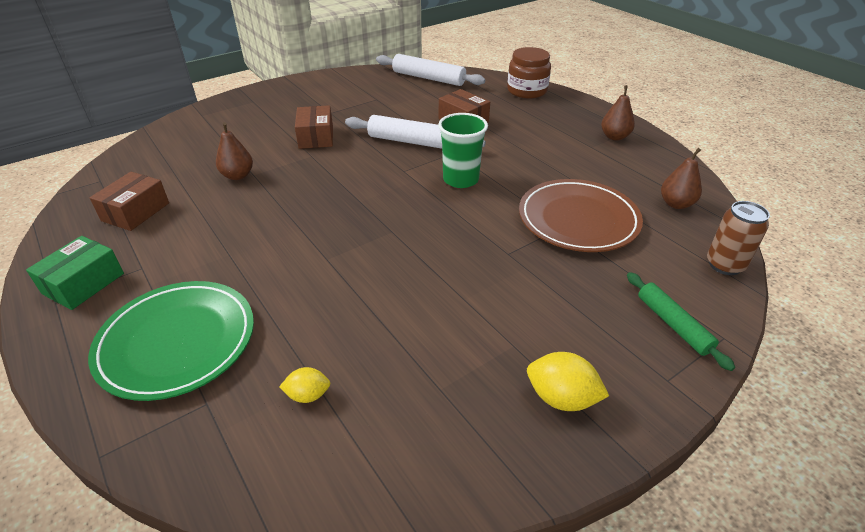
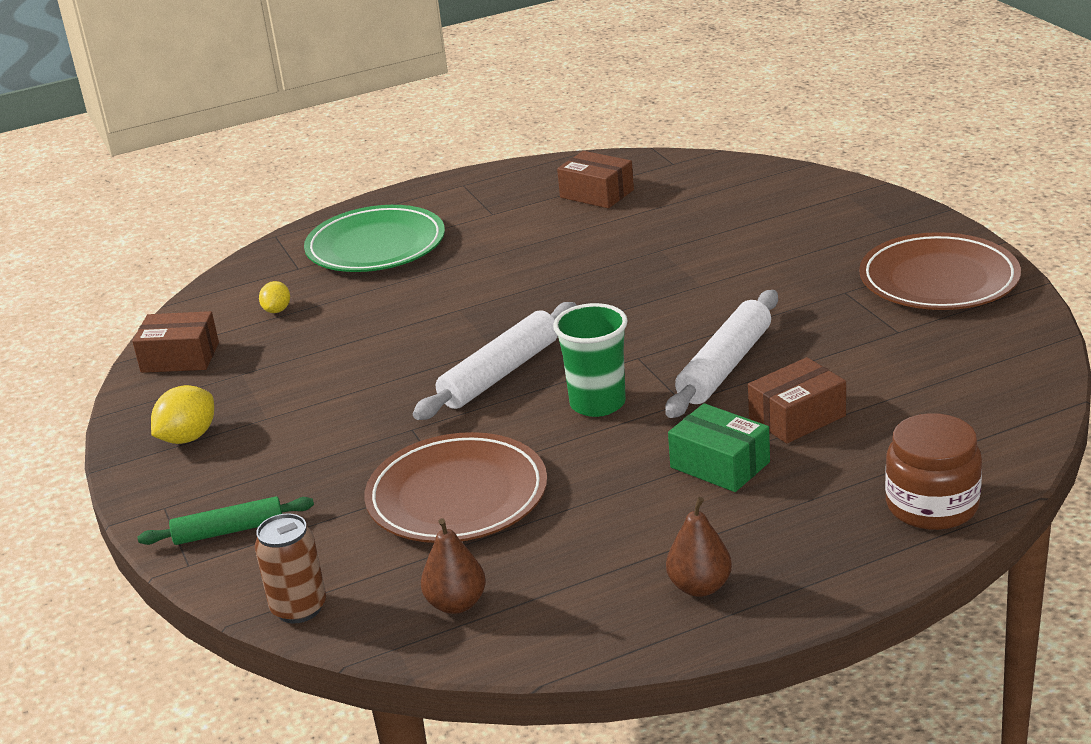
camera: 105 degrees right, 10 degrees down
green box [26,236,124,310] -> green box moved to [668,403,770,492]
brown pear [216,122,253,180] -> none
brown box [295,105,333,149] -> brown box moved to [132,311,219,373]
white rolling pin [376,54,485,86] -> white rolling pin moved to [413,302,577,420]
none -> brown plate [859,232,1021,310]

